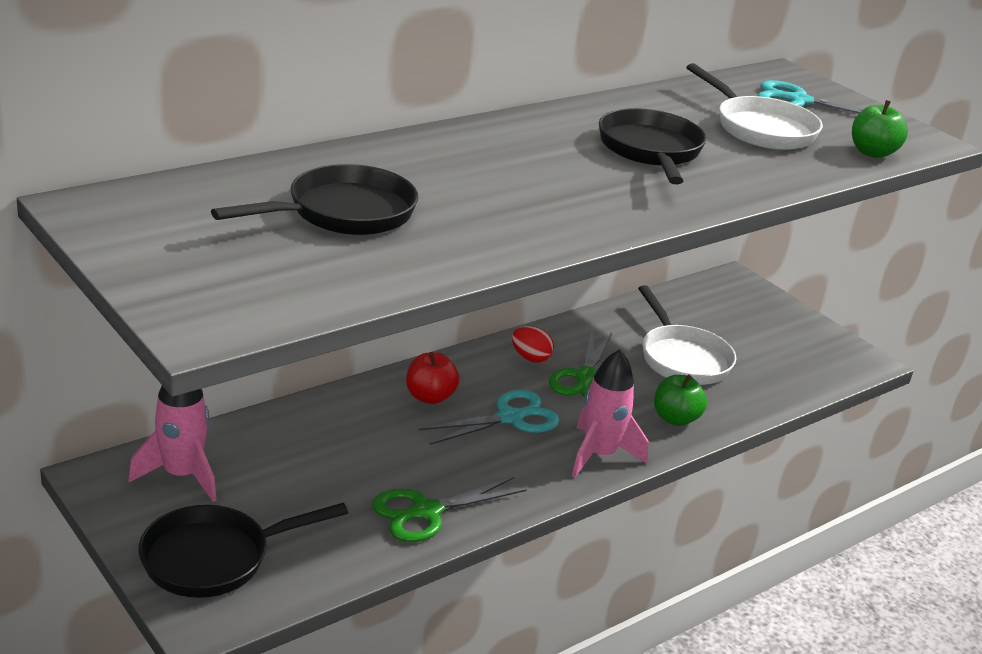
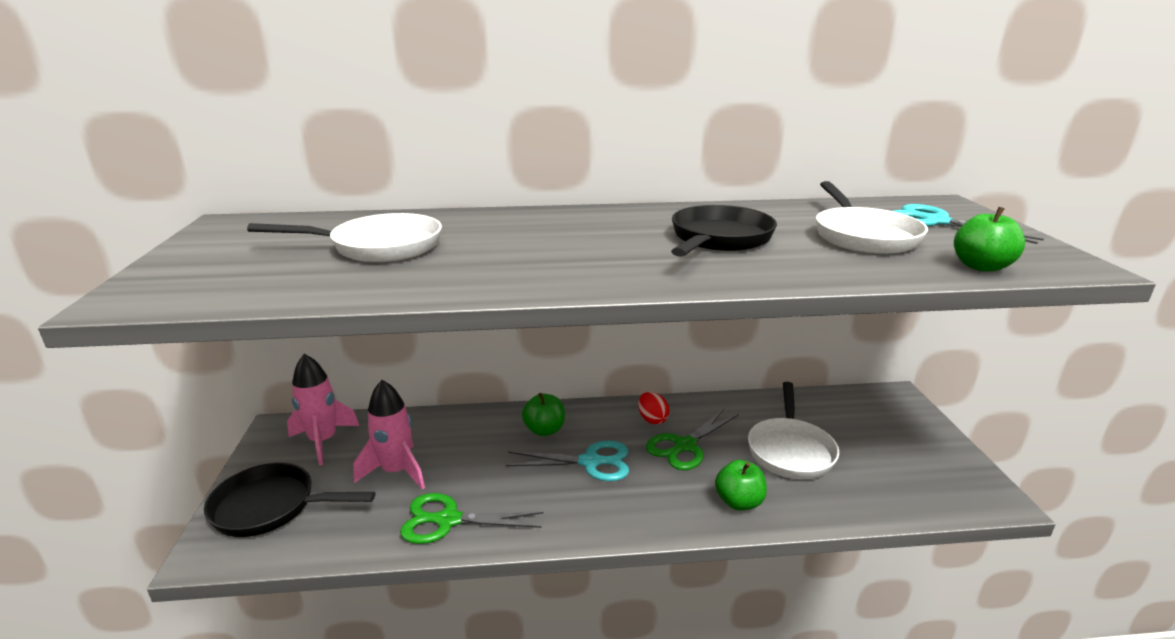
camera: 35 degrees right, 5 degrees down
black pan [211,164,418,235] -> white pan [247,213,442,262]
red apple [406,352,459,404] -> green apple [522,393,565,436]
pink rocket [572,349,648,477] -> pink rocket moved to [353,380,425,489]

